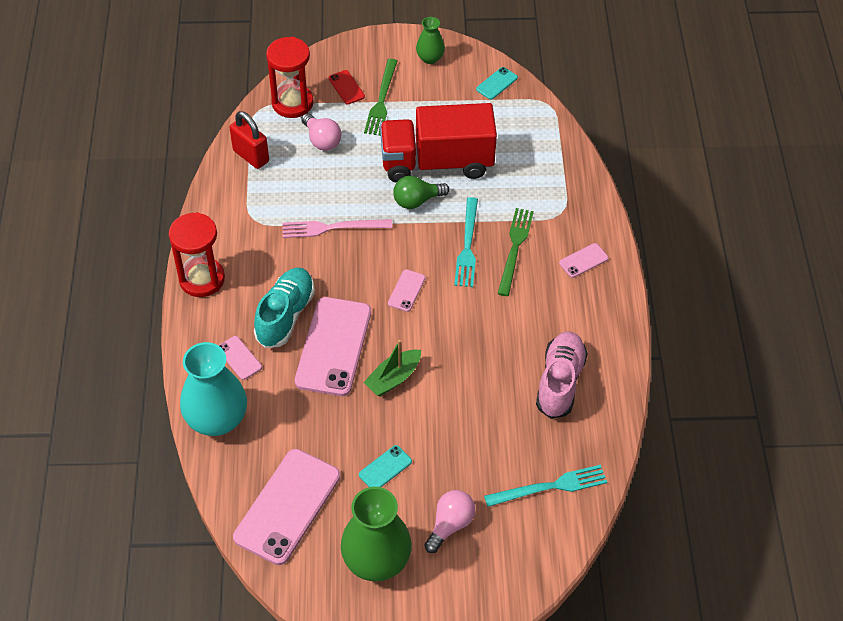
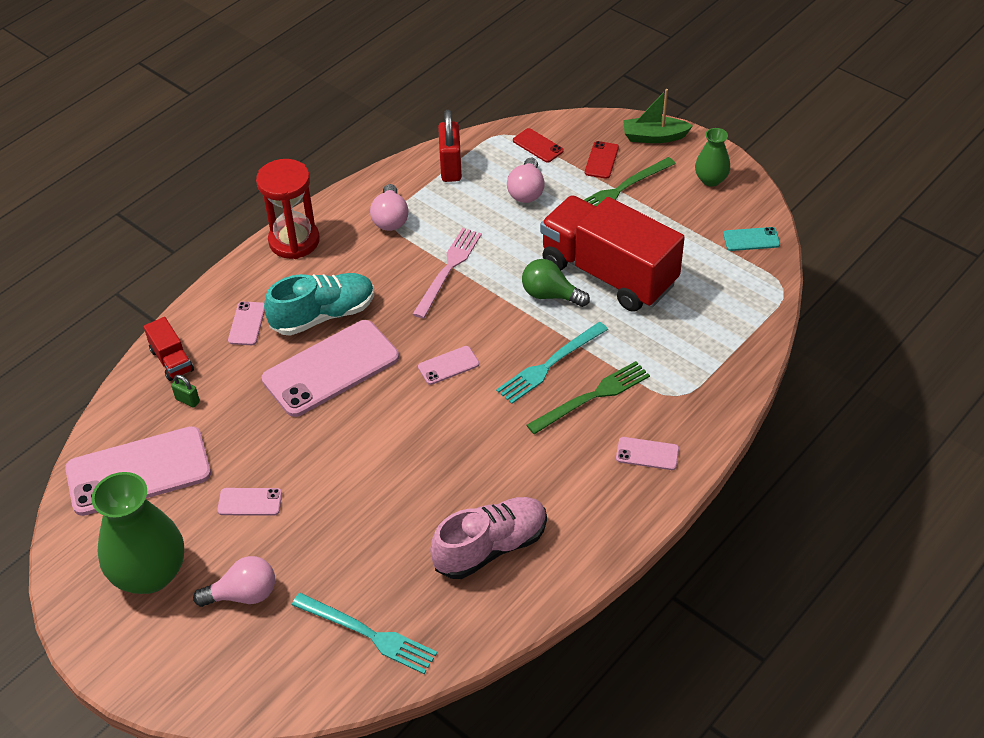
camera: 45 degrees right, 5 degrees down
turquoise vase [180,342,247,436] -> red truck [144,317,194,381]
red hourglass [266,37,314,118] -> red phone [513,128,564,163]
pink fork [282,219,392,238] -> pink fork turned 75 degrees clockwise [413,228,482,319]
turquoise phone [359,445,412,487] -> pink phone [217,488,282,516]
green boat [363,340,421,396] -> green boat moved to [623,89,693,143]
none -> green padlock [171,375,200,408]
none -> pink light bulb [370,184,408,231]

